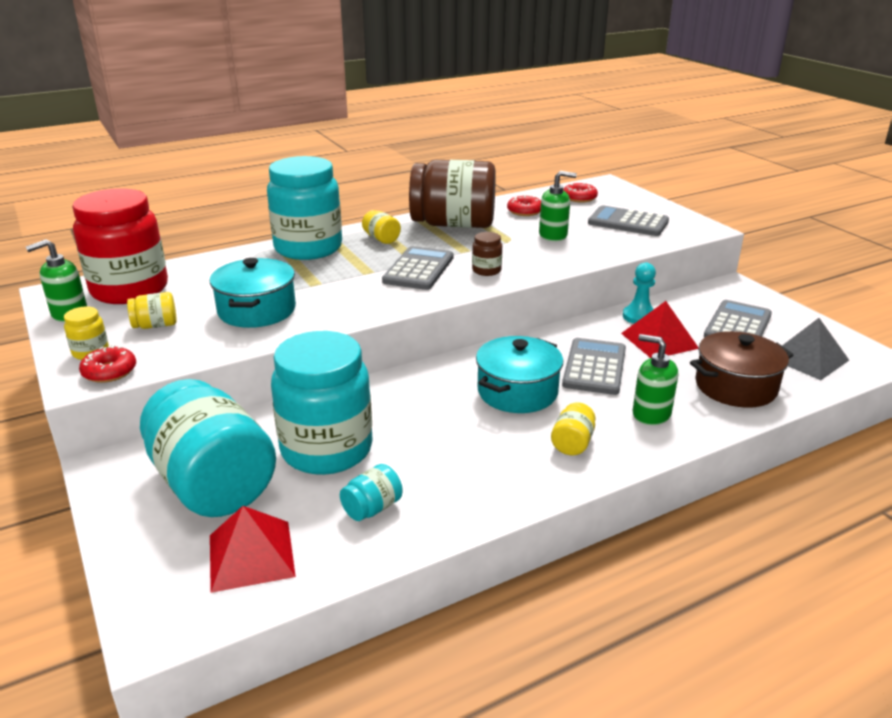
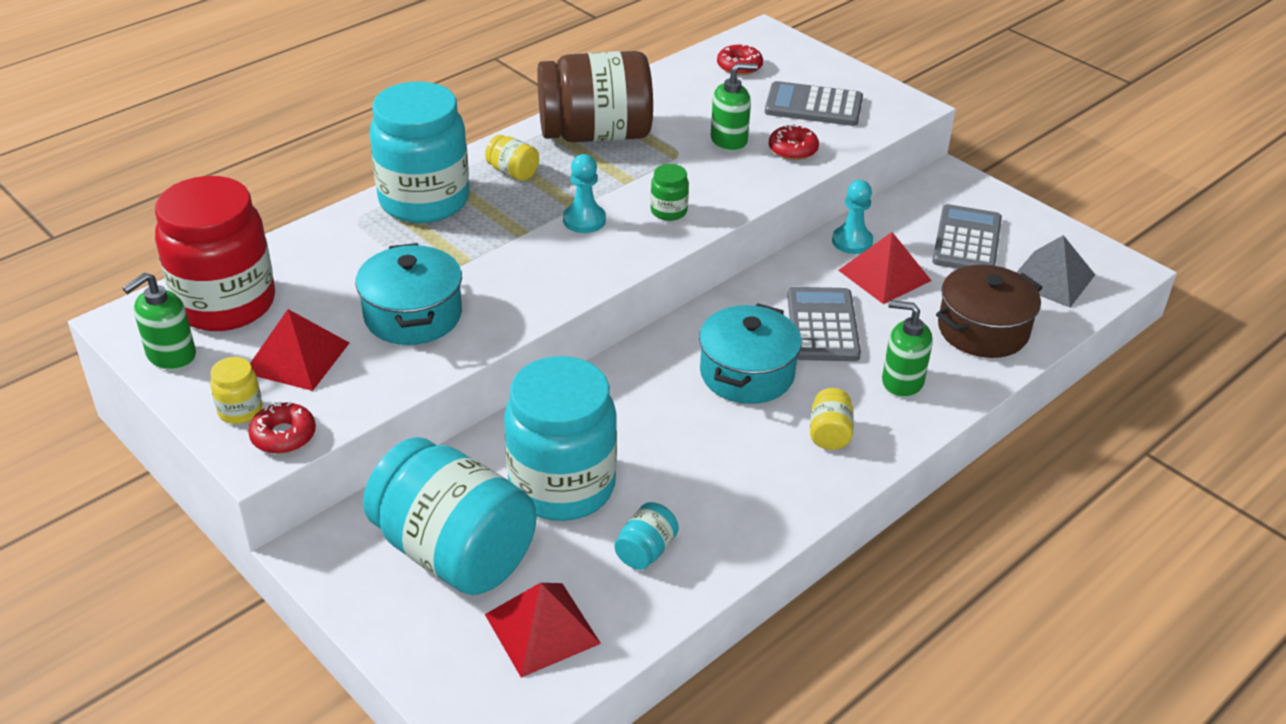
camera: 15 degrees left, 10 degrees up
yellow jar [127,292,177,329] -> red pyramid [250,309,349,391]
grey calculator [382,246,454,290] -> turquoise pawn [563,154,606,233]
brown jar [472,232,502,276] -> green jar [650,164,689,221]
red donut [507,195,541,216] -> red donut moved to [769,124,819,160]

